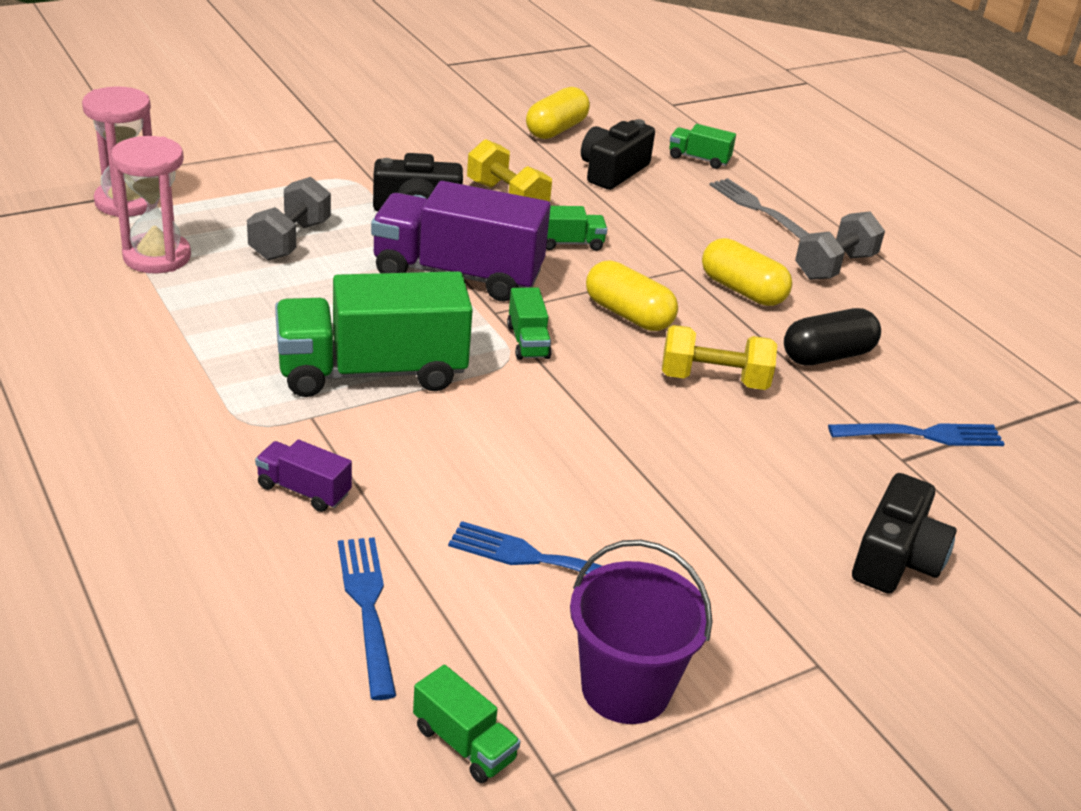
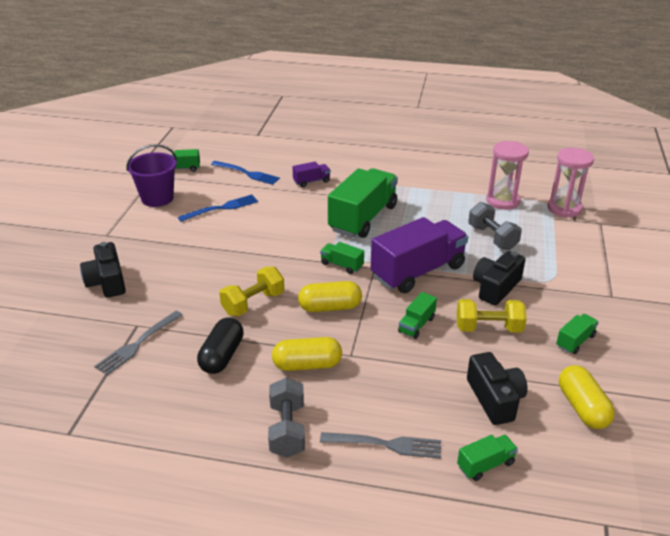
camera: 135 degrees right, 0 degrees up
blue fork [828,423,1005,446] -> grey fork [94,311,183,375]
none -> green truck [556,314,598,354]

